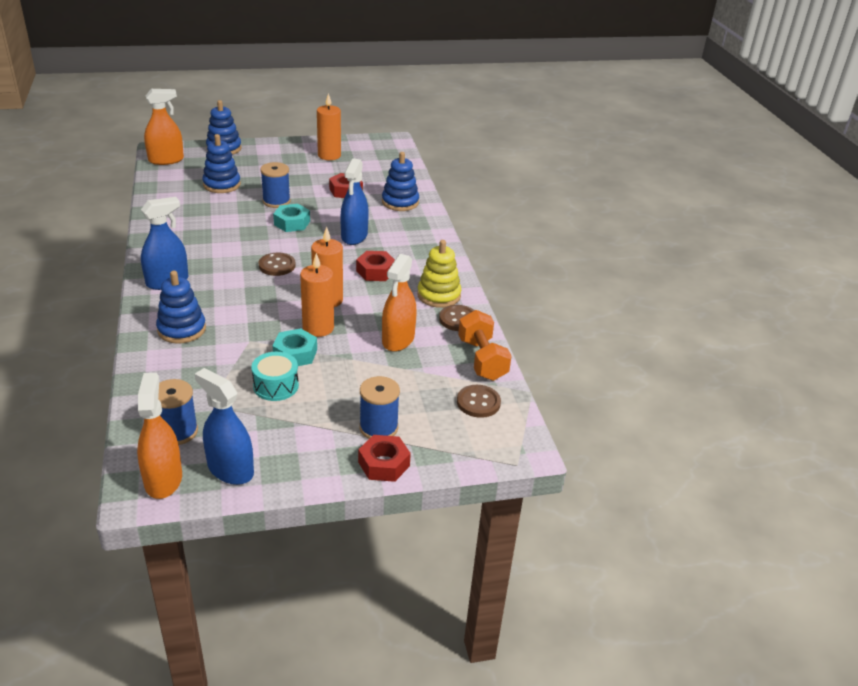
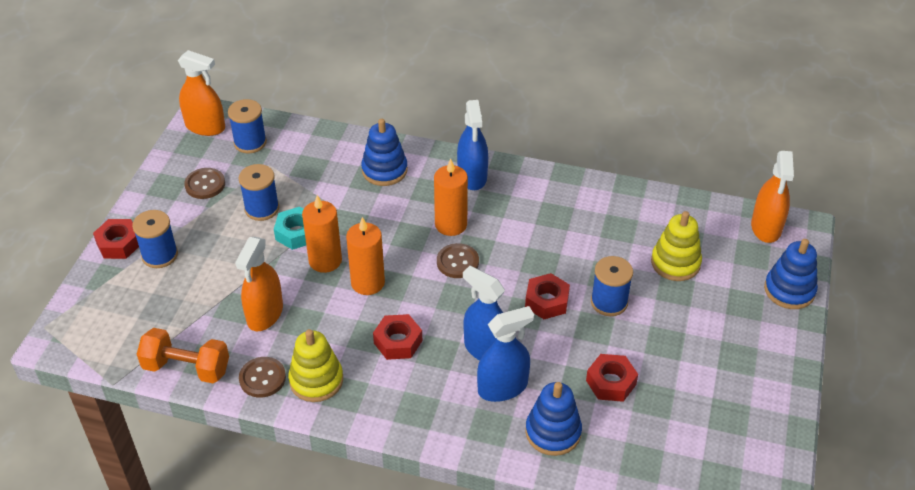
camera: 120 degrees right, 10 degrees up
blue spray bottle [195,368,254,485] -> blue spray bottle moved to [477,306,534,402]
blue stacking toy [202,134,241,193] -> yellow stacking toy [651,211,702,281]
turquoise drum [251,352,299,401] -> blue spool [239,164,279,221]
turquoise nut [273,204,310,232] -> red nut [525,273,570,319]
orange candle [317,93,341,160] -> orange candle moved to [434,159,468,236]
orange spray bottle [382,254,417,352] -> orange spray bottle turned 120 degrees counterclockwise [235,237,283,331]
brown button [457,385,501,418] -> brown button moved to [184,168,225,199]

